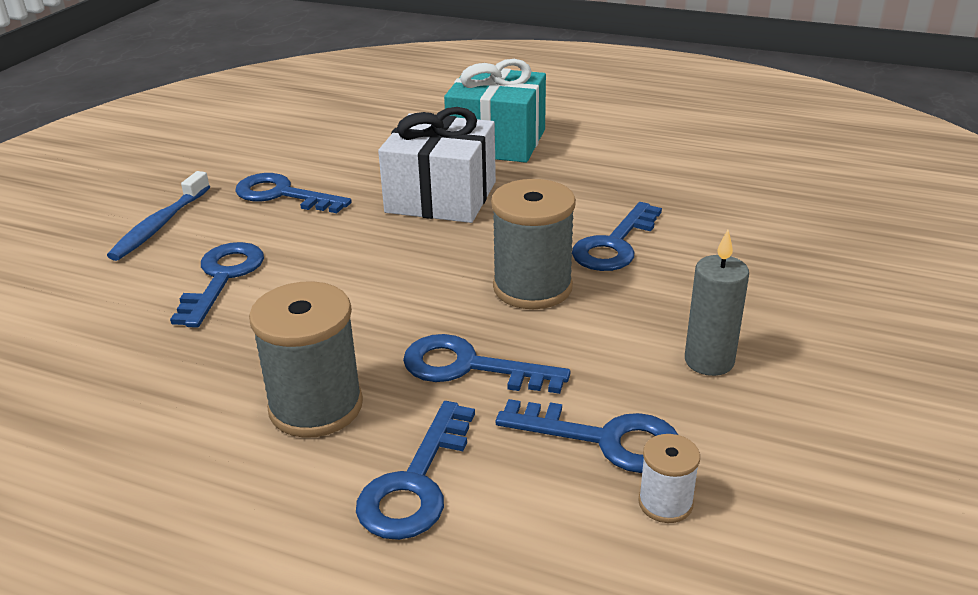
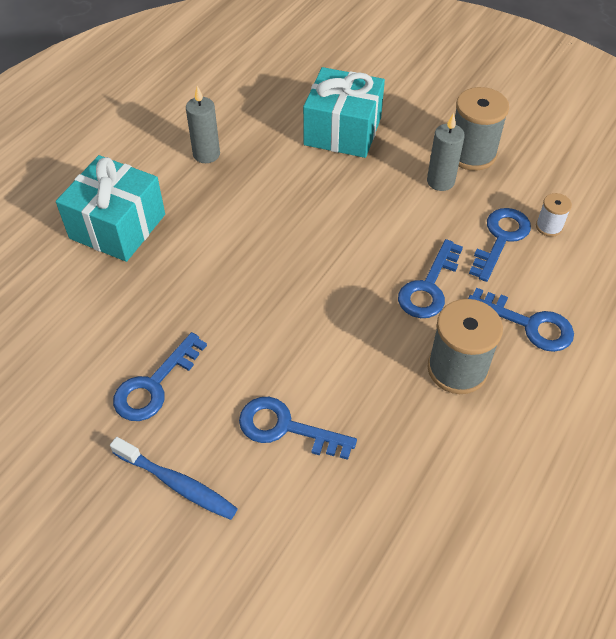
camera: 80 degrees left, 20 degrees up
white gift [378,107,496,223] -> none
grey spool [491,179,576,309] -> grey spool moved to [455,87,509,171]
blue key [572,202,662,271] -> none
none -> grey candle [186,86,220,163]
none -> turquoise gift [303,67,385,158]

